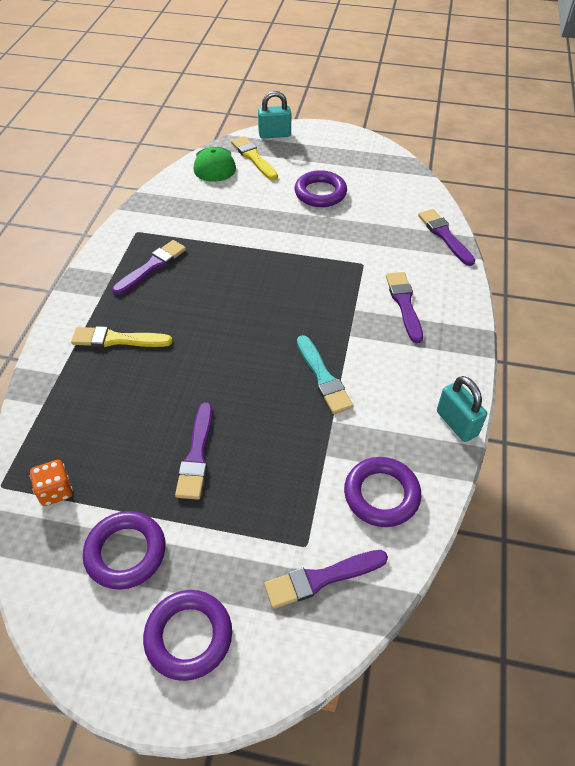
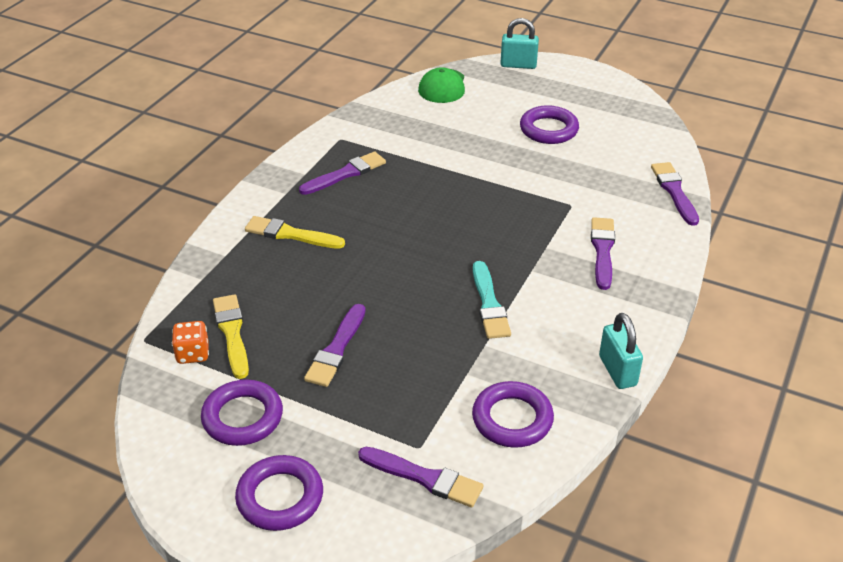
camera: 15 degrees right, 10 degrees down
yellow brush [231,136,278,180] -> yellow brush moved to [213,294,249,379]
purple brush [264,550,388,609] -> purple brush turned 150 degrees counterclockwise [358,447,483,507]

